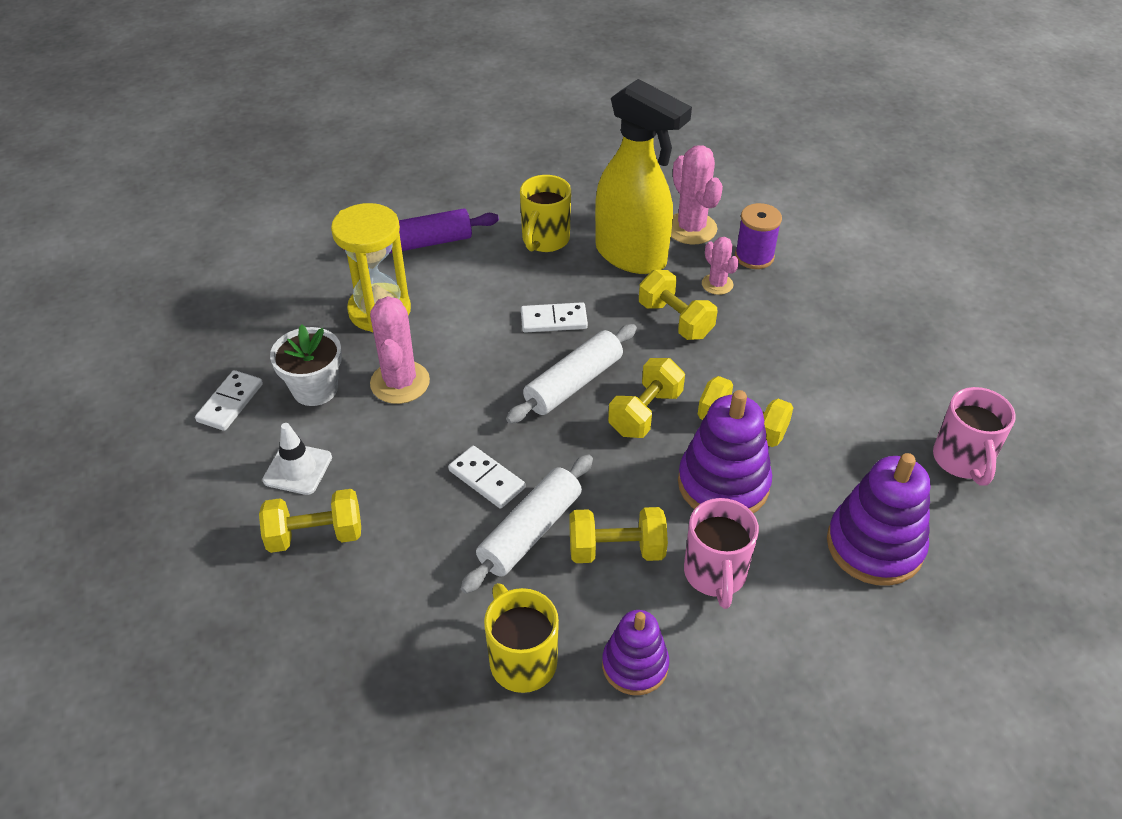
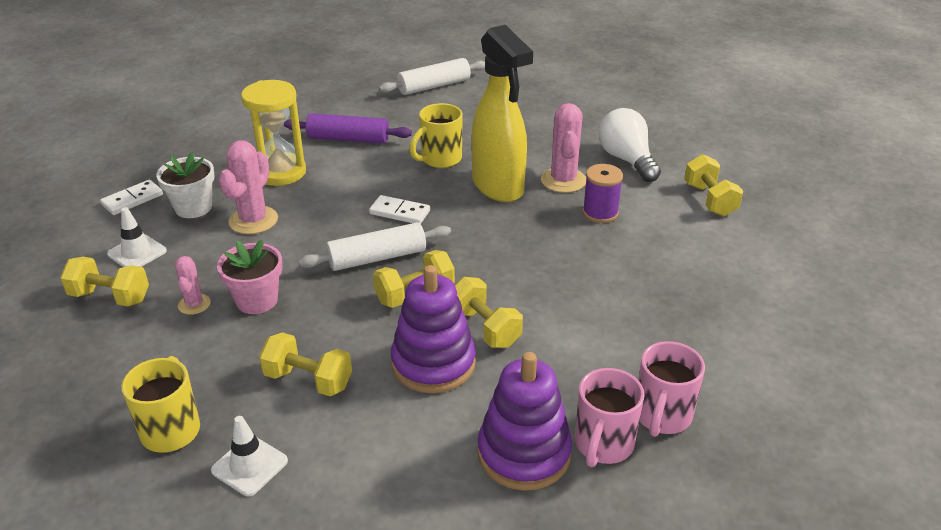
camera: 25 degrees right, 10 degrees down
white domino [448,446,525,509] -> pink flower pot [217,240,282,314]
white rolling pin [461,454,593,594] -> white rolling pin moved to [379,58,485,95]
purple stacking toy [602,610,669,695] -> white traffic cone [211,416,288,496]
yellow dumbbell [639,270,717,340] -> yellow dumbbell moved to [684,154,743,216]
pink mug [684,498,759,609] -> pink mug moved to [575,368,645,467]
pink cactus [702,237,739,295] -> pink cactus moved to [175,256,211,315]
none -> white light bulb [598,108,661,182]

